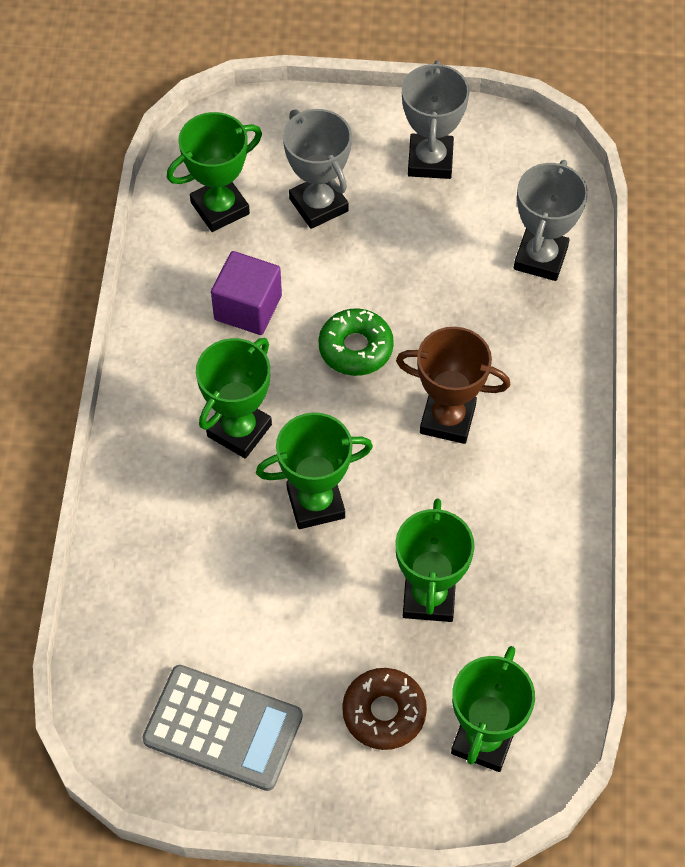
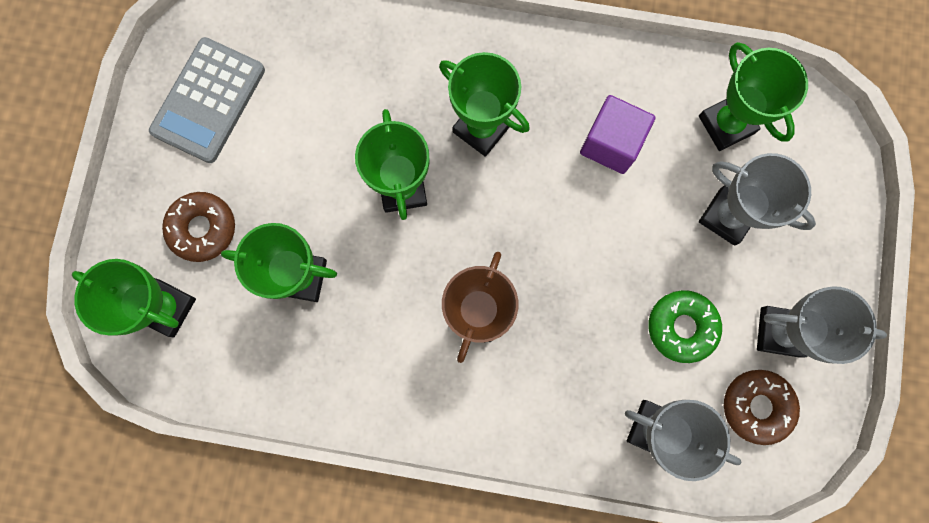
camera: 95 degrees right, 20 degrees up
grey trophy [283,109,352,229] -> grey trophy turned 60 degrees clockwise [699,153,816,246]
green donut [319,308,394,376] -> green donut moved to [649,290,722,363]
none -> brown donut [724,370,800,445]

